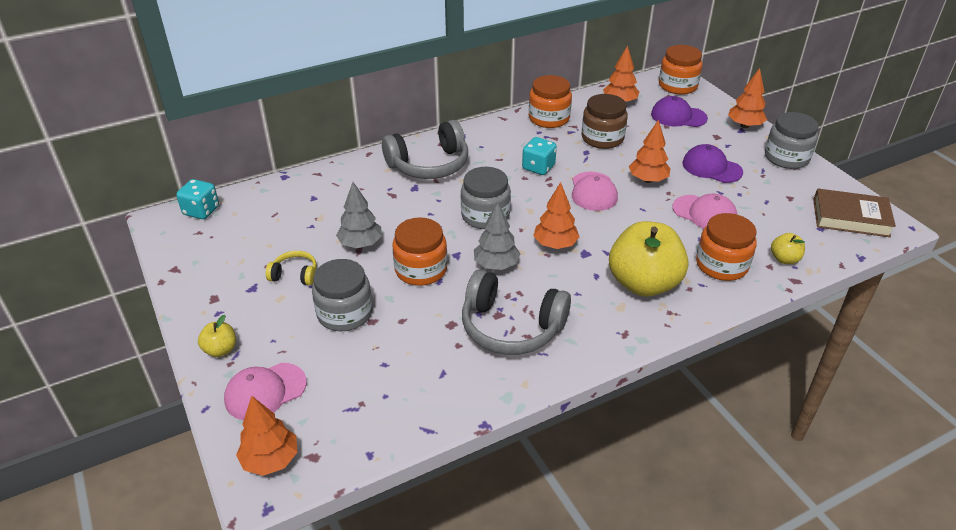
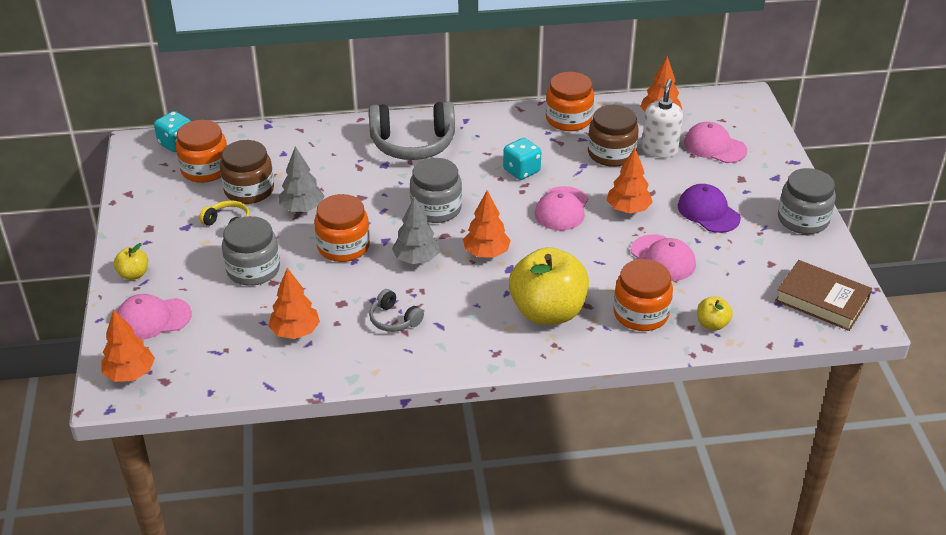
camera: 20 degrees right, 0 degrees up
grey headphones [462,269,571,355] -> grey headphones [369,289,424,332], size x0.49
purple cap [651,96,708,127] -> pink cap [684,122,747,163]
orange jar [659,45,702,94] -> orange jar moved to [176,120,227,183]
orange tree [728,68,767,128] -> orange tree moved to [268,268,320,339]
none -> brown jar [220,140,274,204]
none -> white soap dispenser [642,79,683,158]

